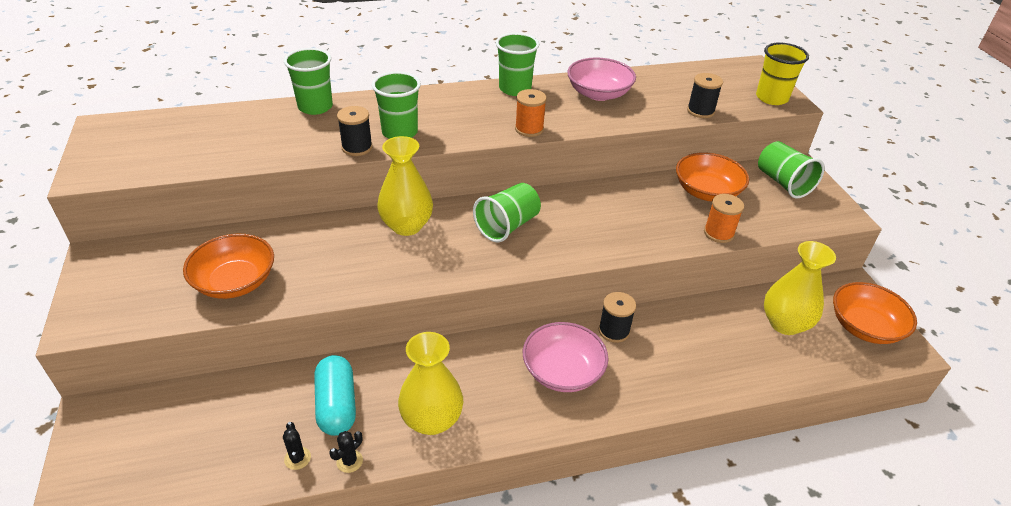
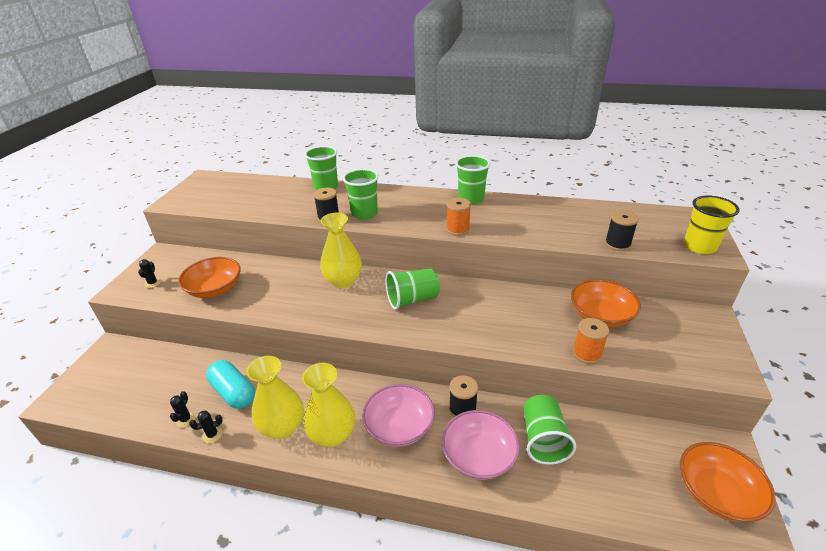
camera: 30 degrees right, 5 degrees down
turquoise capsule [314,355,356,436] -> turquoise capsule turned 60 degrees counterclockwise [206,360,255,409]
pink bowl [567,57,636,101] -> pink bowl moved to [442,410,520,480]
green cup [758,141,825,198] -> green cup moved to [523,395,576,465]
yellow vase [764,241,836,335] -> yellow vase moved to [302,363,355,447]
none -> black cactus [138,259,161,288]

